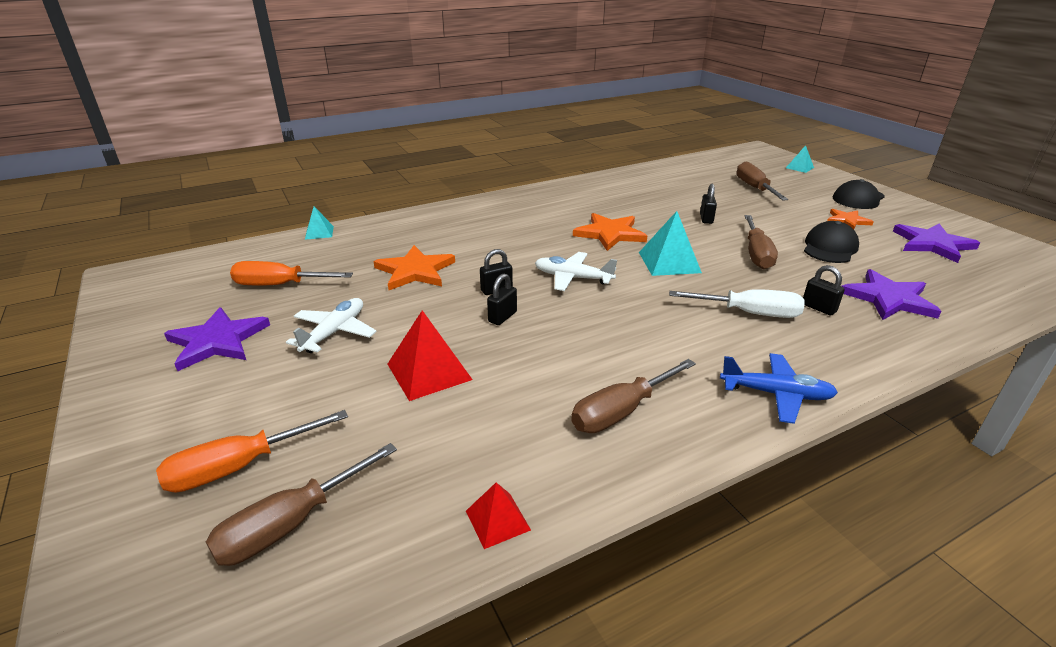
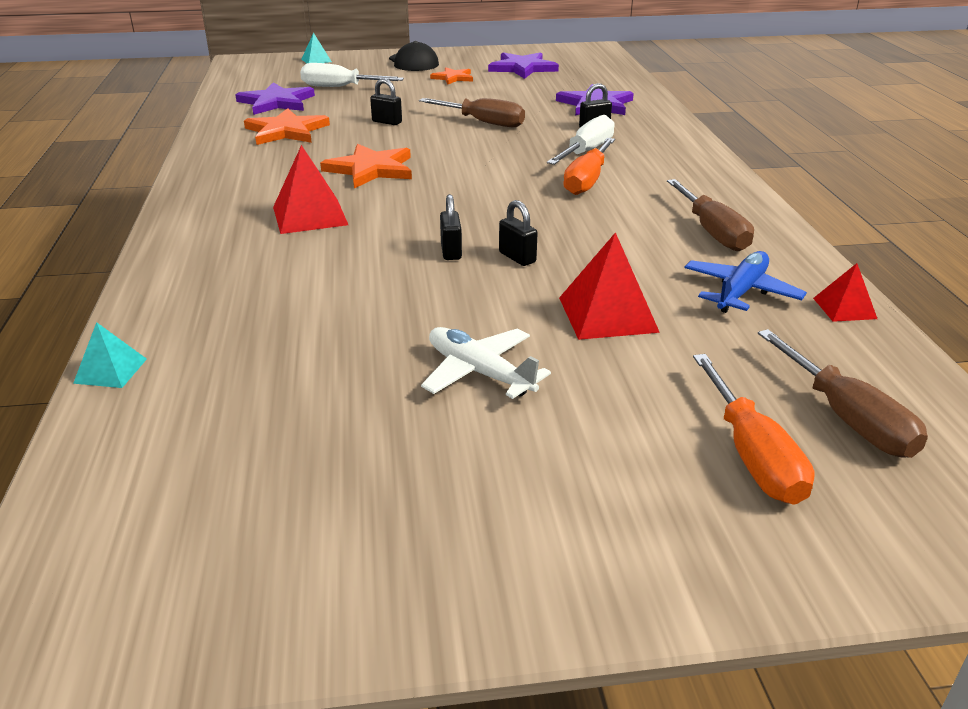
camera: 70 degrees left, 0 degrees up
purple star [164,307,270,371] -> purple star moved to [235,82,315,115]
orange screwdriver [230,261,353,285] -> orange screwdriver moved to [563,138,615,195]
orange star [373,245,455,290] -> orange star moved to [244,108,330,145]
white plane [535,252,617,291] -> none
turquoise pyramid [639,211,702,276] -> none
blue plane [720,353,838,424] -> blue plane moved to [685,251,807,313]
brown screwdriver [736,162,788,201] -> white screwdriver [300,63,404,87]
black cap [804,221,859,263] -> none
none -> red pyramid [273,145,348,234]

